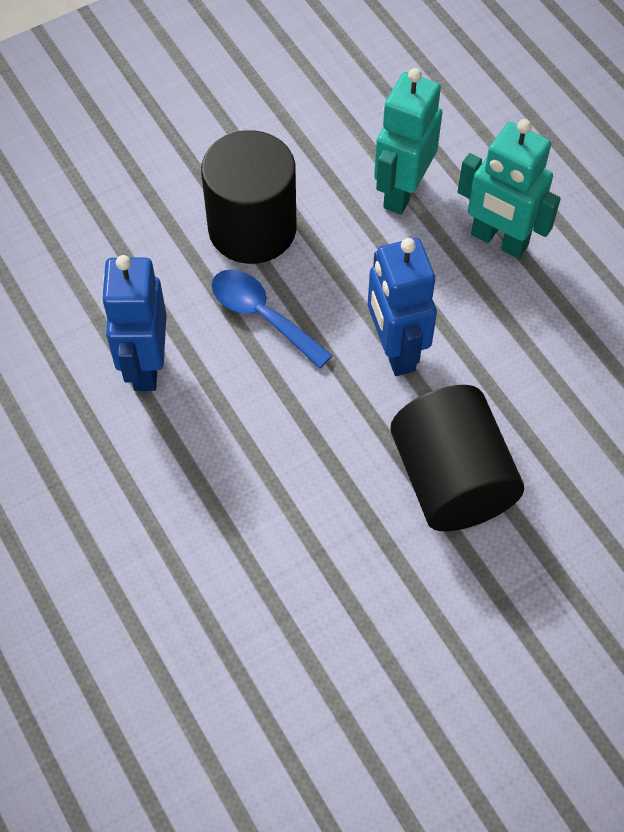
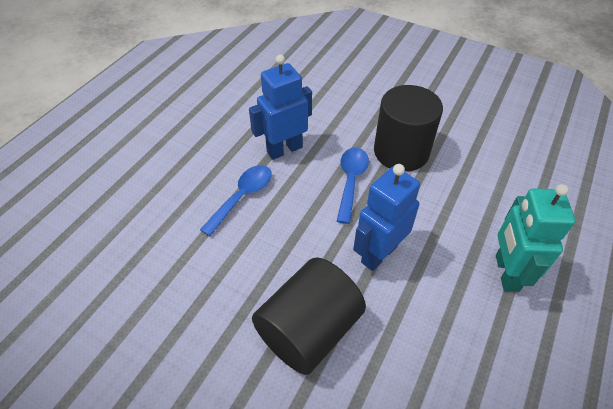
camera: 60 degrees right, 10 degrees down
turquoise robot [374,68,442,214] -> none
none -> blue spoon [200,165,272,236]

